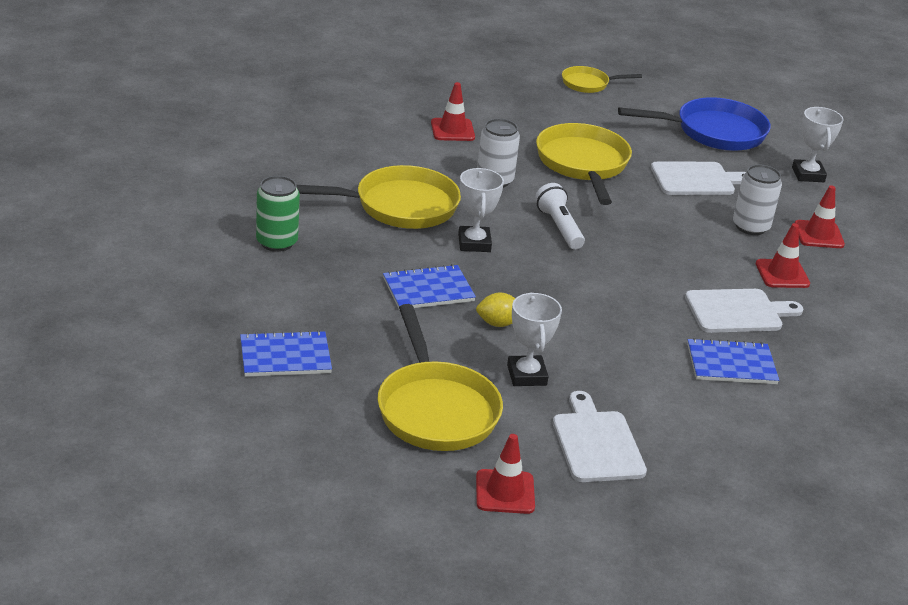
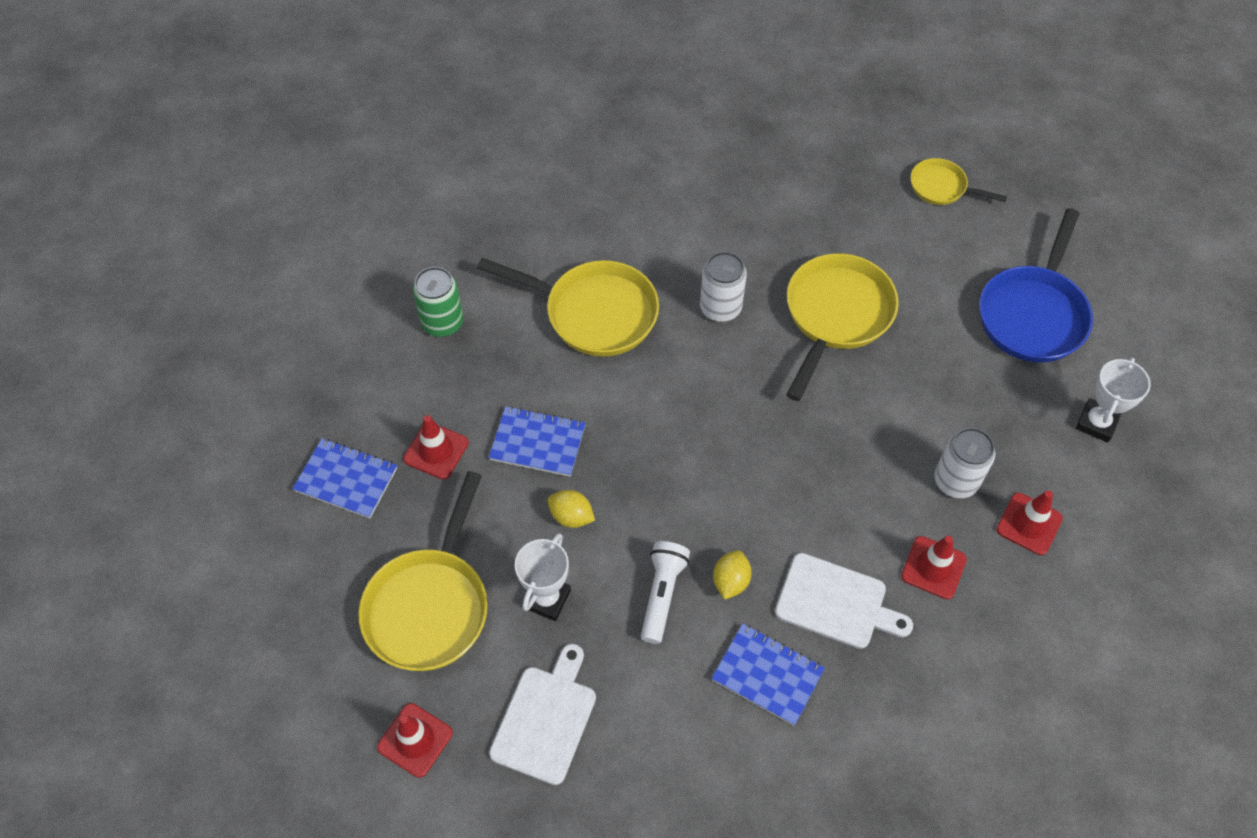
camera: 35 degrees right, 25 degrees up
red traffic cone [431,82,475,141] -> red traffic cone moved to [403,415,469,479]
white trophy [458,168,504,252] -> none
white flashlight [535,183,585,250] -> white flashlight moved to [641,541,690,644]
blue pan [618,97,771,151] -> blue pan turned 90 degrees clockwise [979,208,1093,362]
white cutting board [651,162,746,195] -> none
none -> yellow lemon [713,550,752,600]

